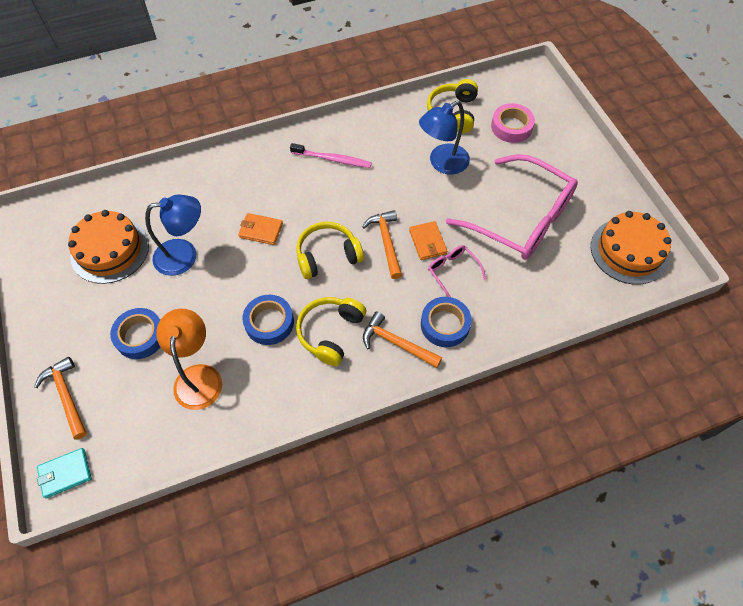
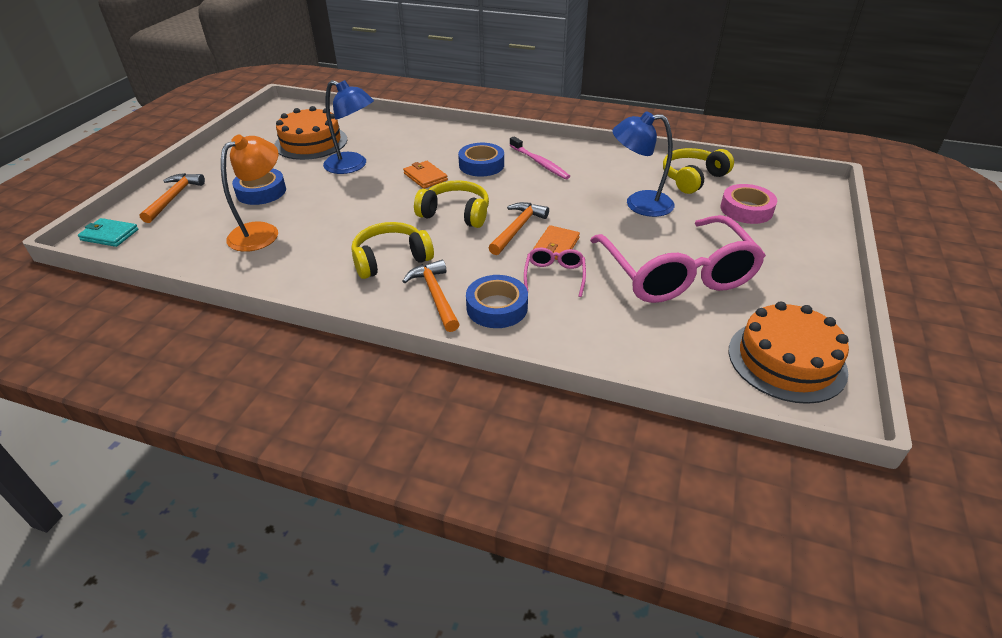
camera: 40 degrees right, 20 degrees down
blue tape [243,295,294,345] -> blue tape moved to [458,143,504,177]

